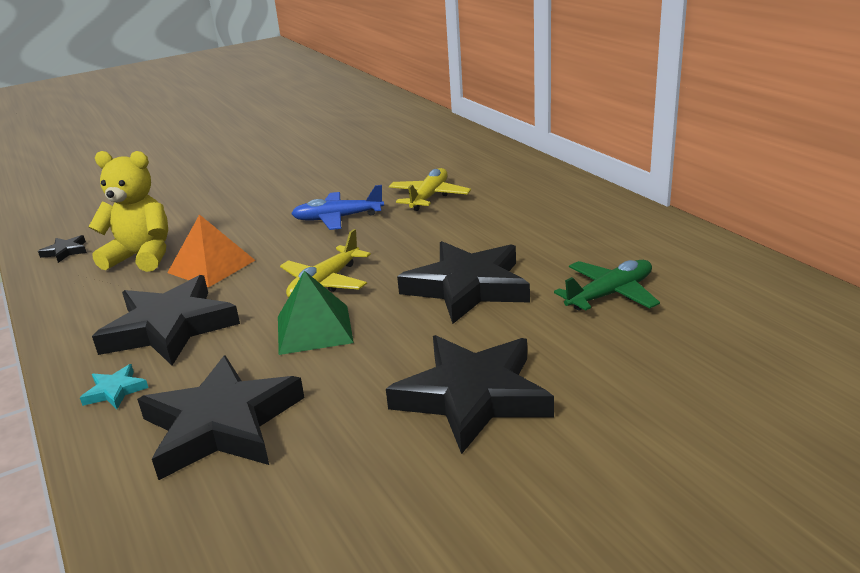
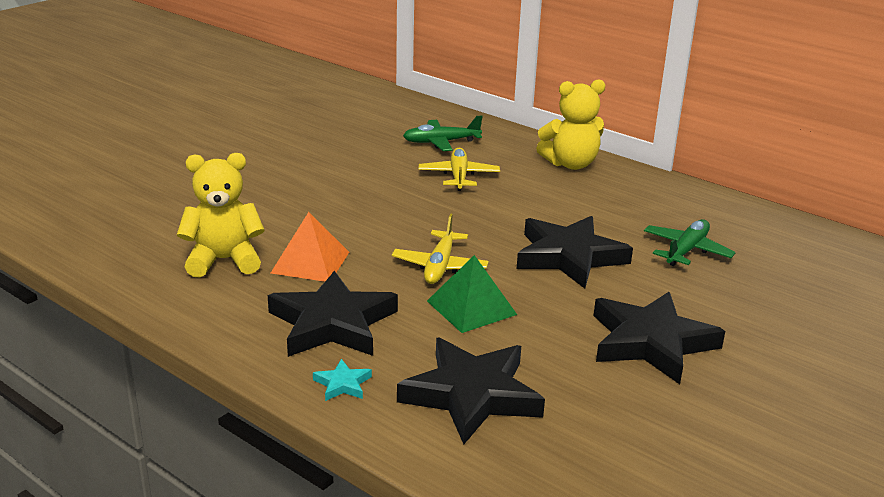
camera: 25 degrees left, 0 degrees up
black star [38,235,87,263] -> none
blue plane [291,185,384,230] -> none
none -> green plane [403,116,482,151]
none -> yellow teddy bear [536,79,605,170]

